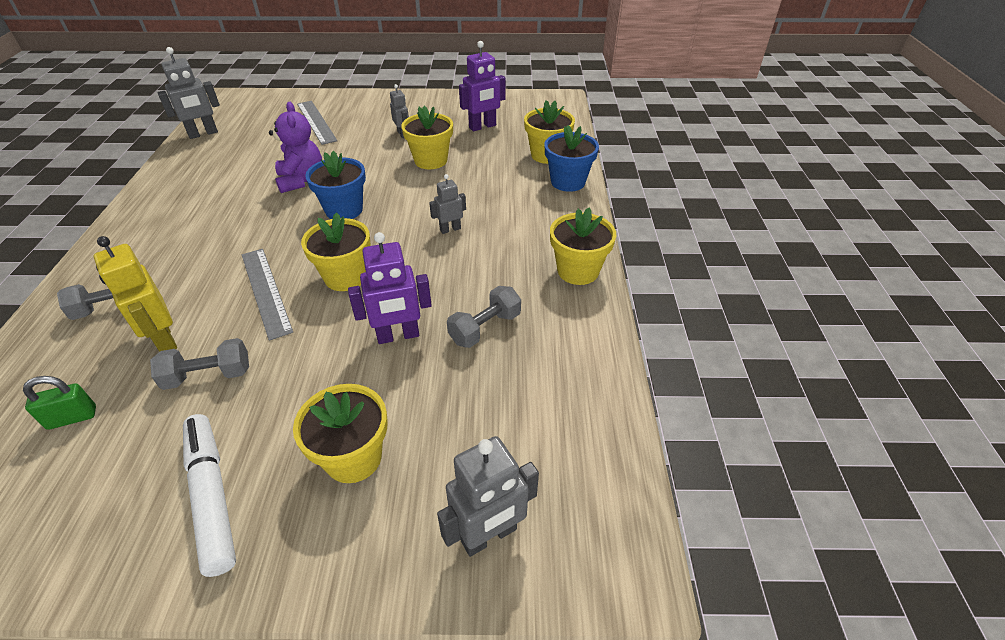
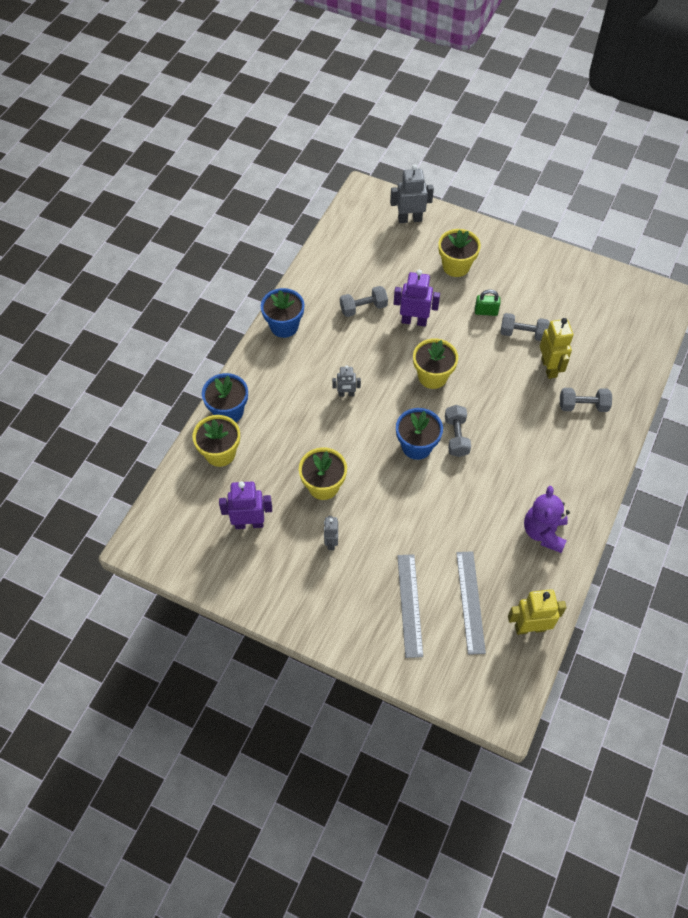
camera: 155 degrees left, 15 degrees up
green padlock [23,376,96,430] -> green padlock moved to [475,289,500,316]
grey robot [158,47,220,139] -> yellow robot [508,589,566,635]
white marker [183,414,236,577] -> none
grey ruler [242,249,293,341] -> grey ruler moved to [456,551,486,655]
purple teddy bear [269,102,322,193] -> purple teddy bear moved to [524,486,570,553]
yellow flower pot [550,208,616,285] -> blue flower pot [261,288,304,338]
none -> grey dumbbell [445,405,471,457]

